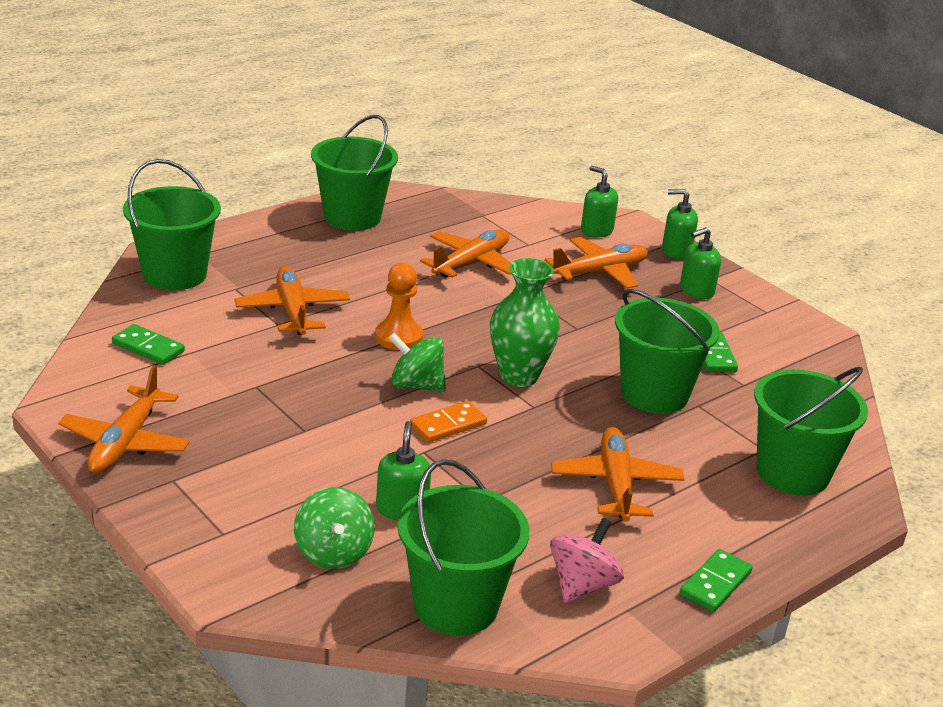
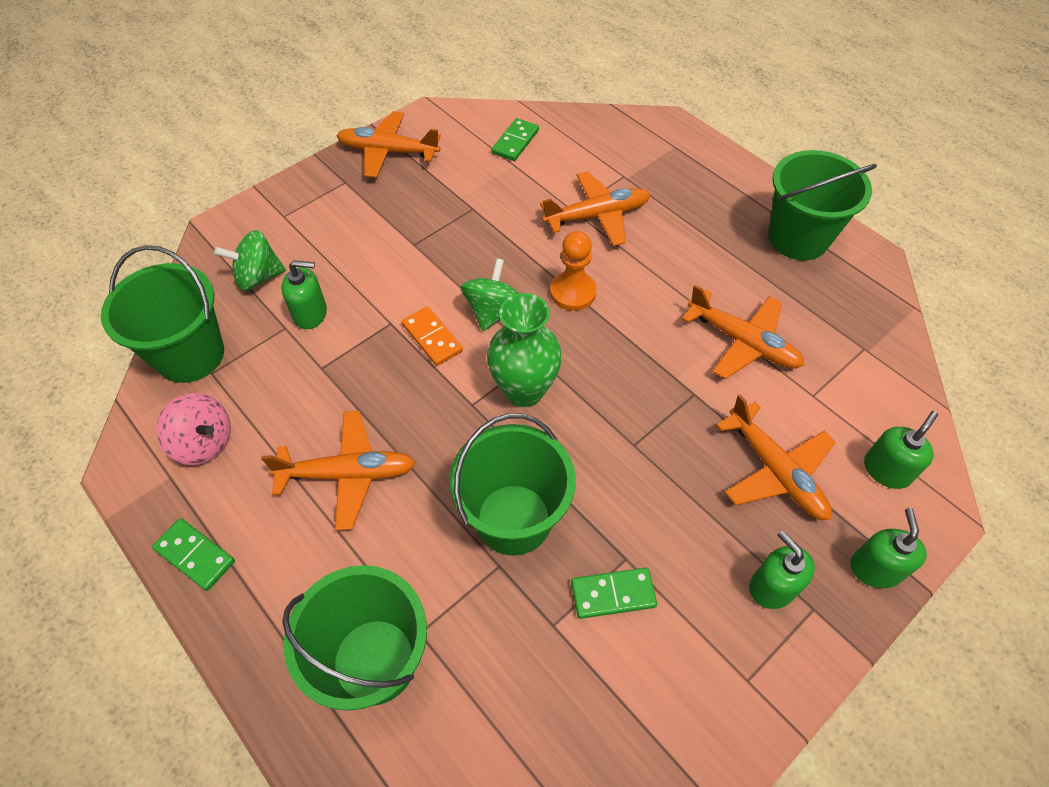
camera: 90 degrees right, 25 degrees up
green bucket [123,159,221,291] -> none

